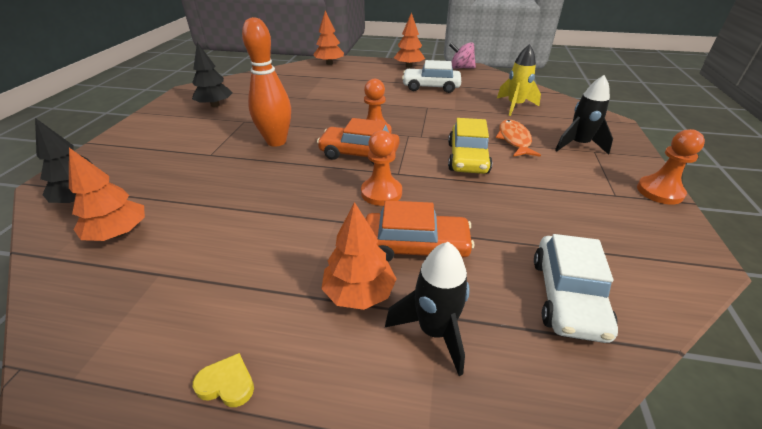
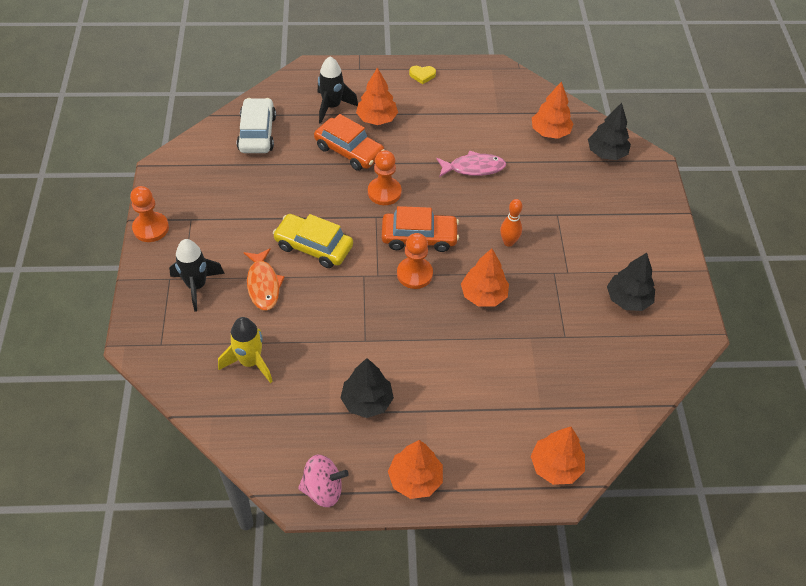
camera: 165 degrees right, 15 degrees up
orange bowling pin [242,17,291,147] -> orange bowling pin [500,199,522,247], size x0.54
orange car [366,201,475,262] -> orange car turned 135 degrees counterclockwise [314,114,384,171]
white car [402,60,461,93] -> black tree [341,358,394,418]
yellow car [448,118,492,174] -> yellow car turned 60 degrees counterclockwise [273,214,353,268]
none -> pink fish [436,150,506,177]
none -> orange tree [461,249,509,307]

